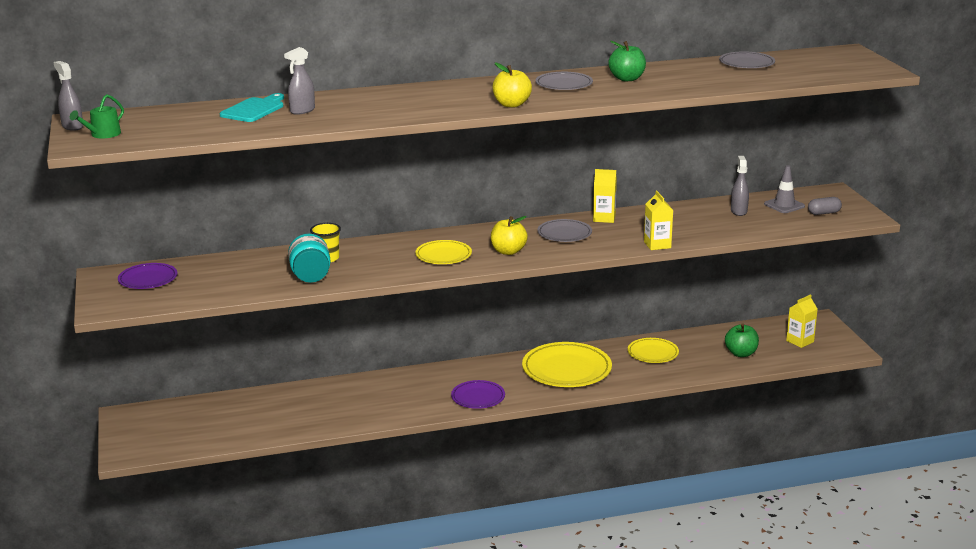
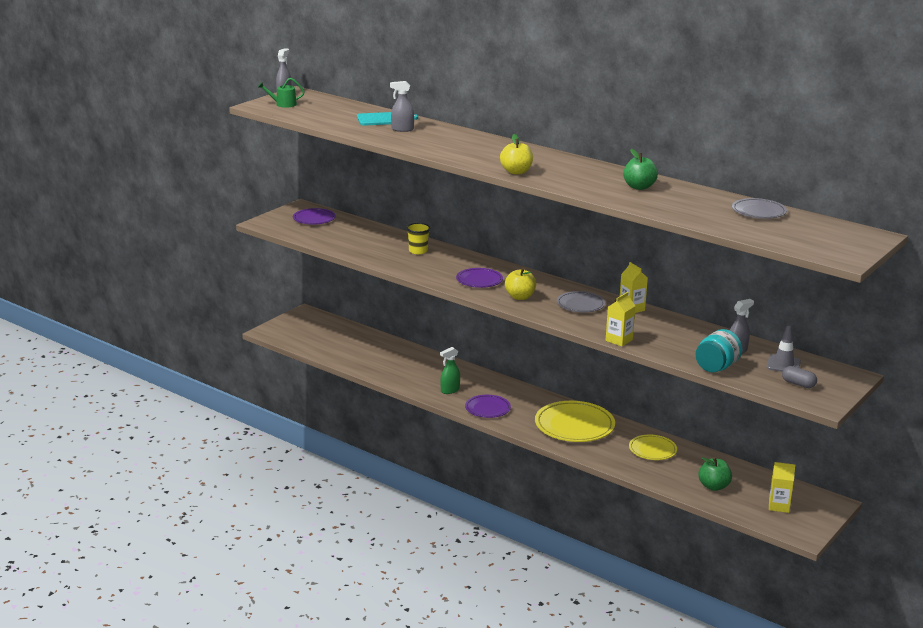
camera: 50 degrees right, 0 degrees up
turquoise jar [288,234,331,283] -> turquoise jar moved to [695,329,742,373]
yellow plate [415,240,472,264] -> purple plate [456,268,503,288]
grey plate [535,72,593,90] -> none
none -> green spray bottle [440,347,460,394]

